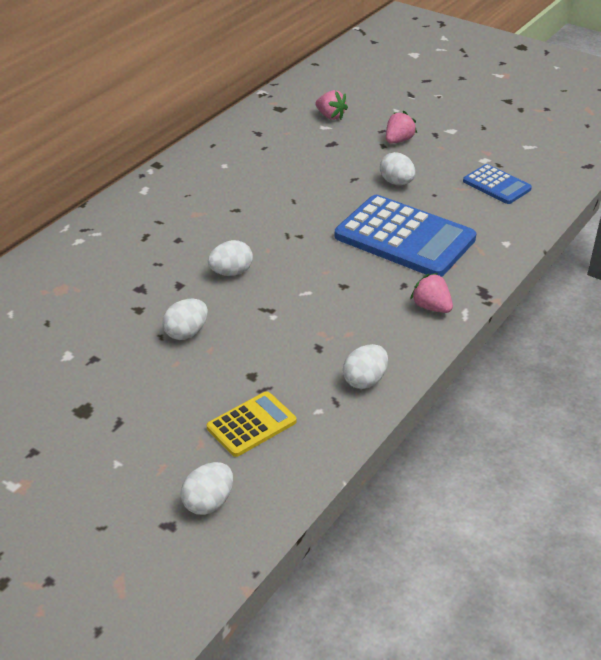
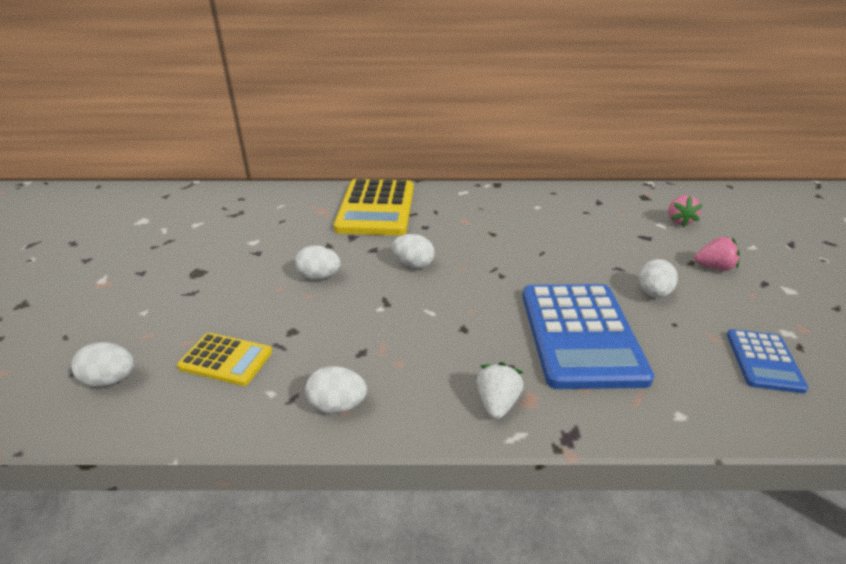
camera: 55 degrees right, 5 degrees down
pink strawberry [410,273,453,313] -> white strawberry [476,362,523,419]
none -> yellow calculator [334,179,414,235]

